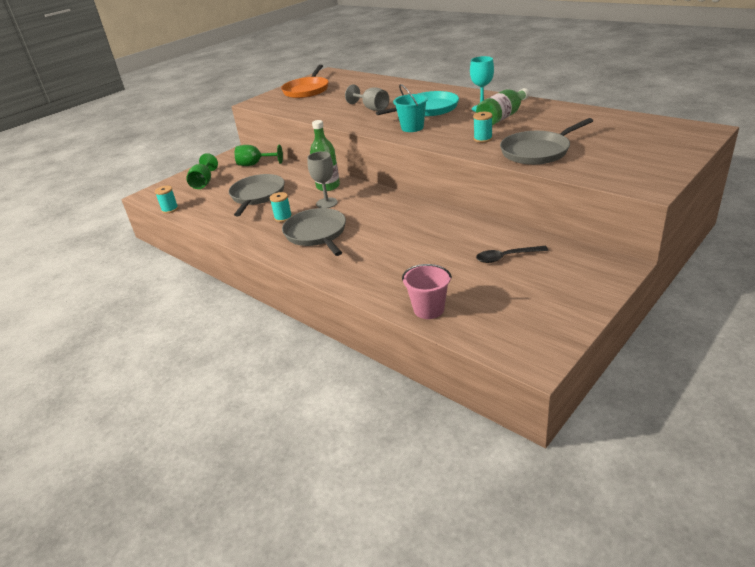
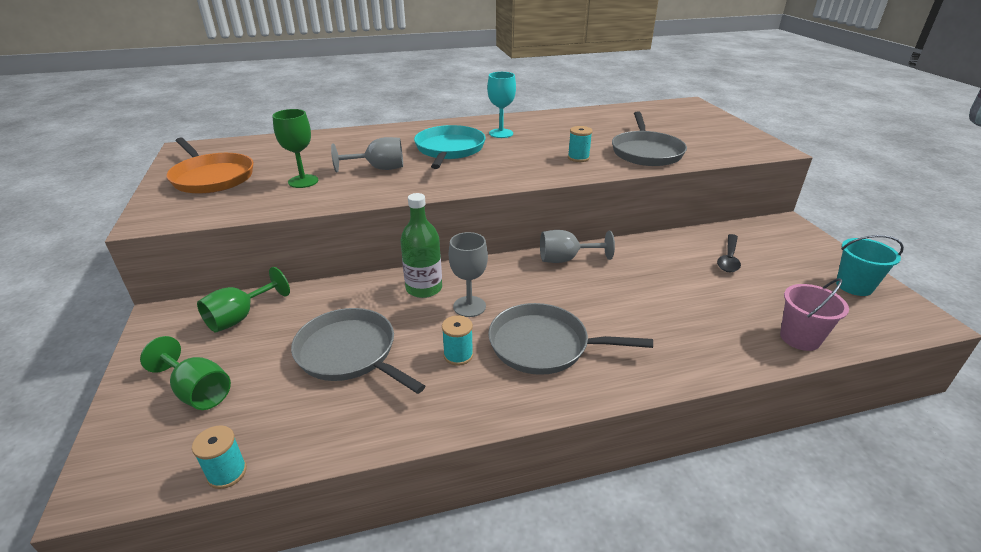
camera: 60 degrees left, 0 degrees up
turquoise bucket [393,84,428,132] -> turquoise bucket moved to [836,235,904,296]
green bottle [476,88,529,126] -> none
none -> green goblet [272,109,319,188]
none -> grey goblet [540,230,615,263]

